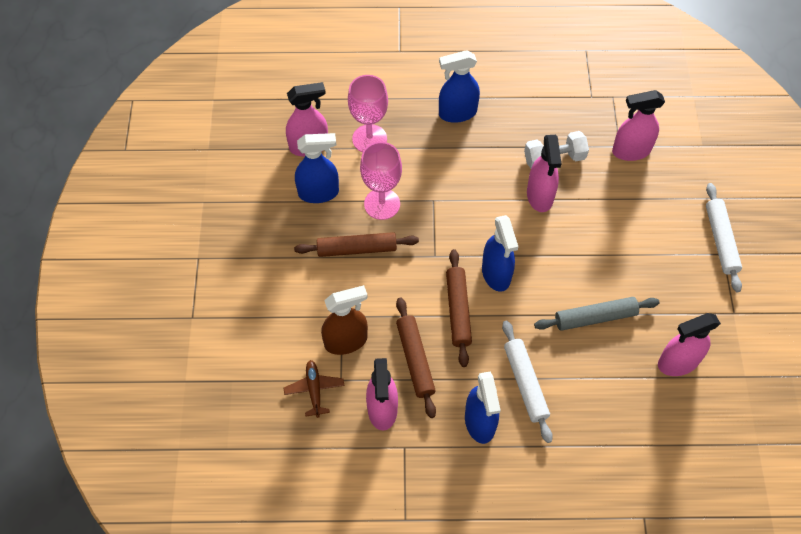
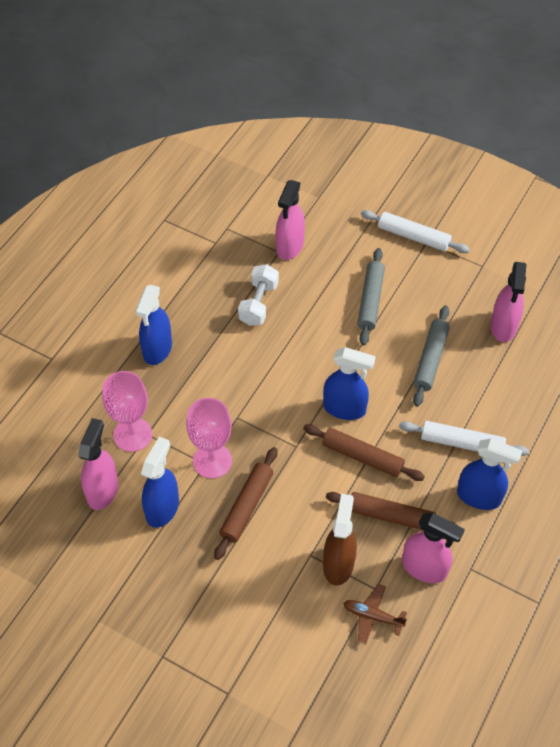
camera: 60 degrees left, 5 degrees down
pink spray bottle [527,135,561,212] -> none
none -> grey rolling pin [357,248,385,346]

